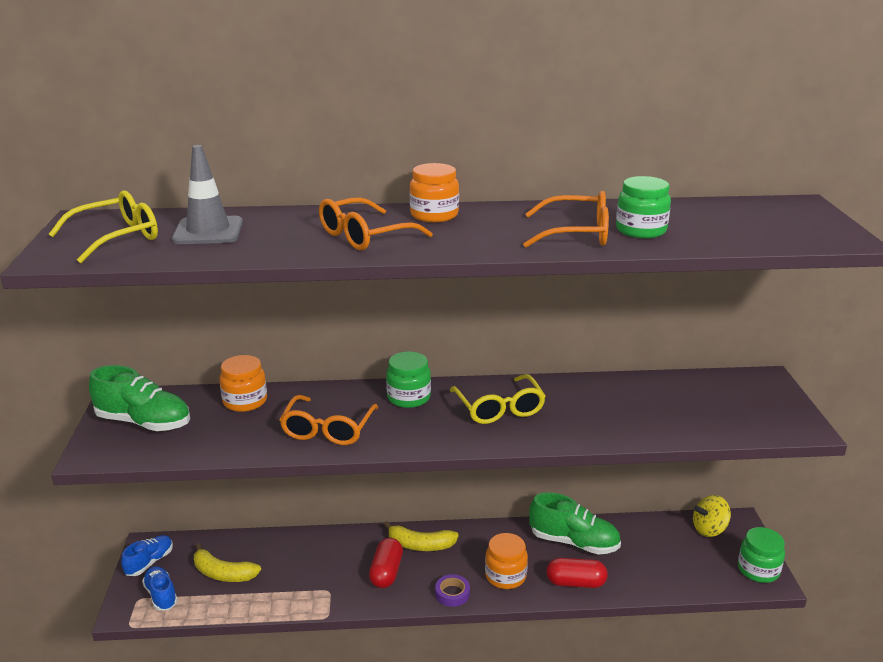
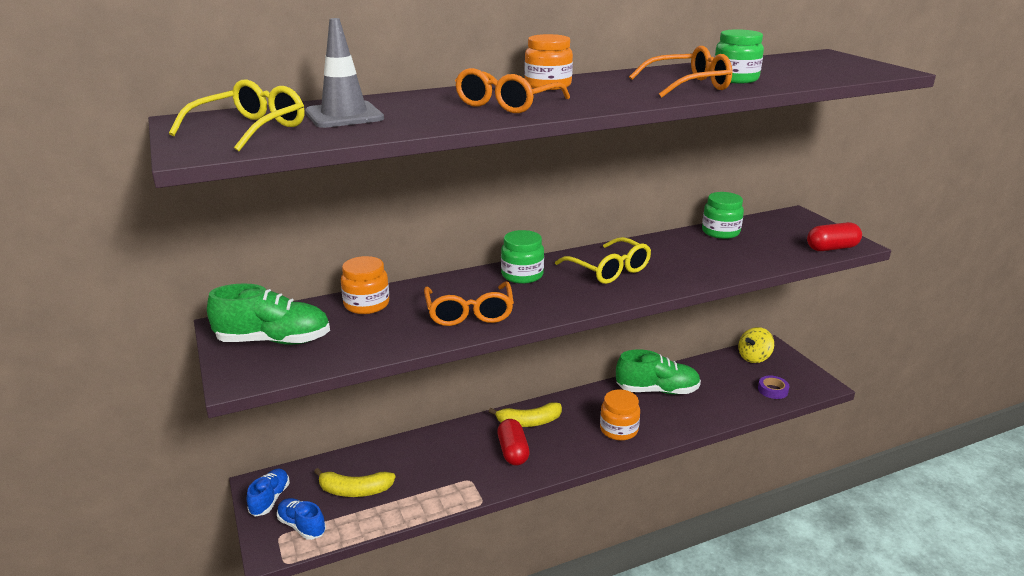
camera: 20 degrees left, 0 degrees up
purple tape [435,574,470,607] -> purple tape moved to [758,376,790,399]
red capsule [546,558,608,588] -> red capsule moved to [807,222,862,251]
green jar [738,527,785,583] -> green jar moved to [702,192,744,239]

